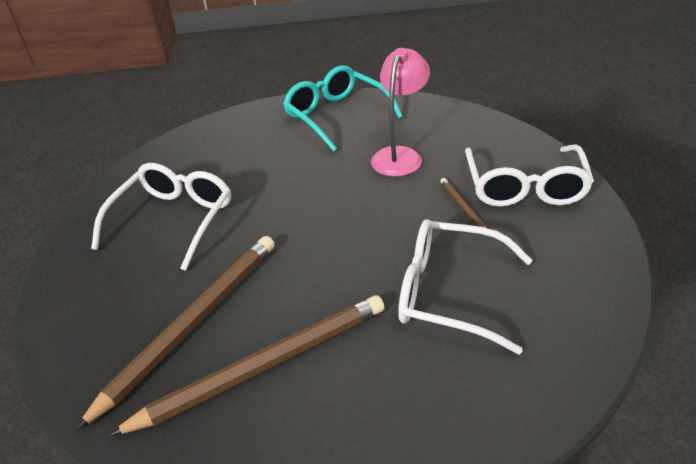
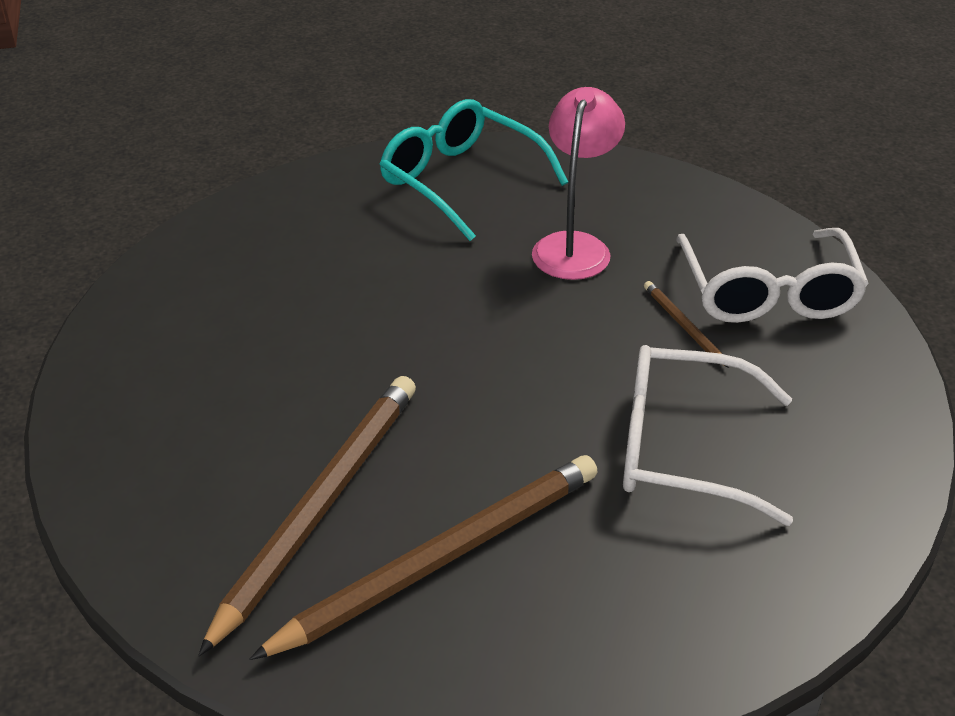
camera: 10 degrees left, 0 degrees up
white glasses [91,163,231,271] -> none

